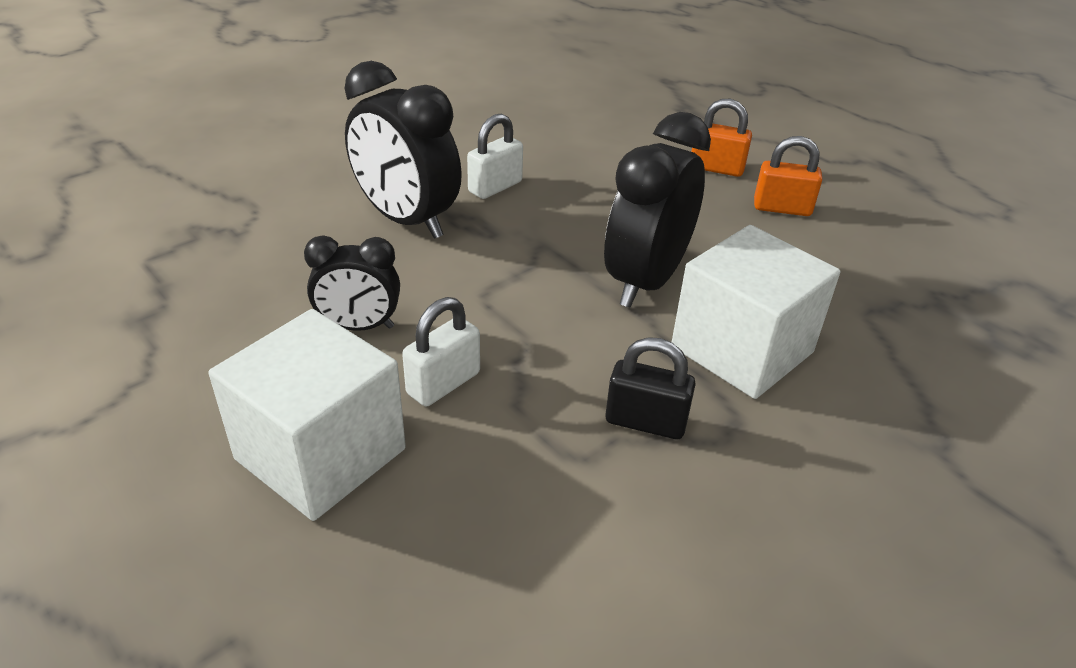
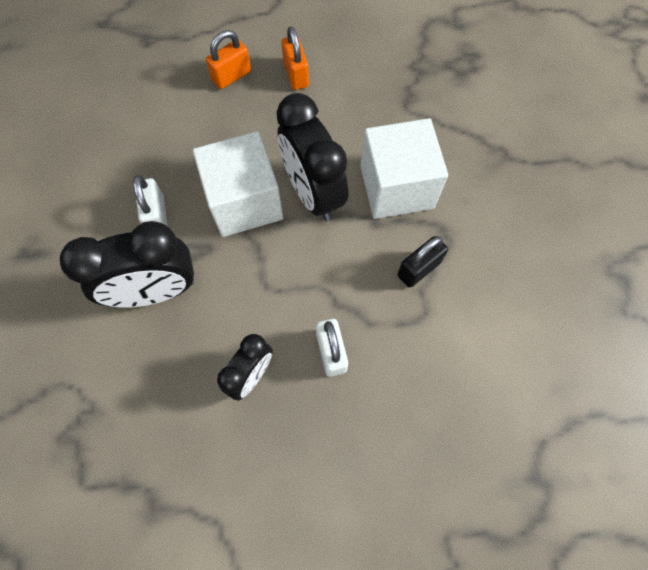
camera: 55 degrees left, 30 degrees up
white cube [208,309,406,521] -> white cube moved to [193,131,283,237]
orange padlock [754,136,822,216] -> orange padlock turned 60 degrees counterclockwise [281,26,309,90]

